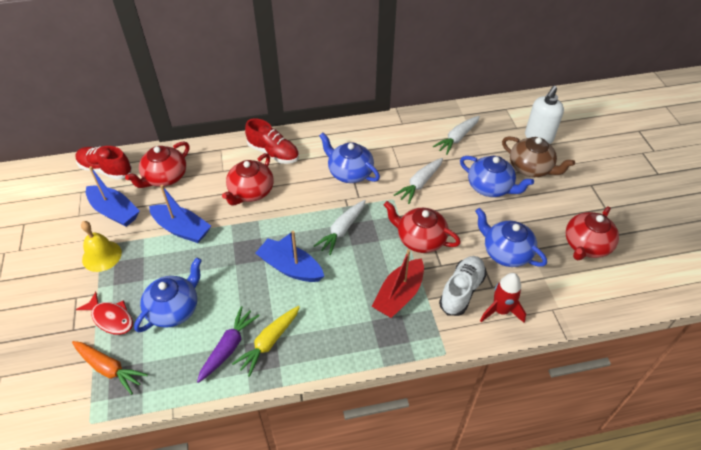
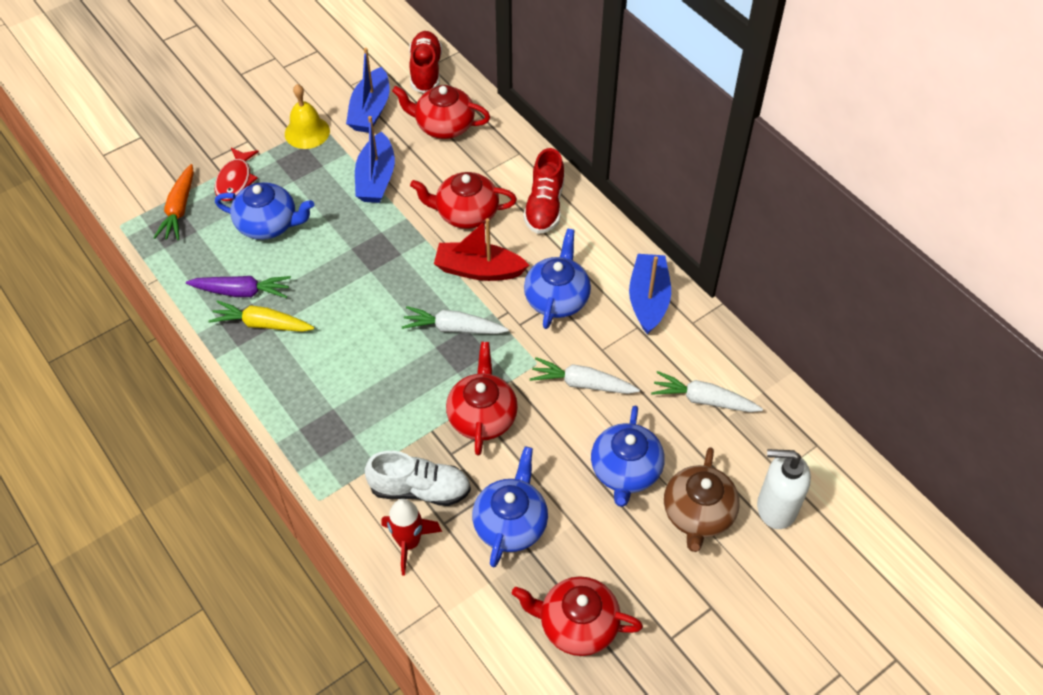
camera: 65 degrees right, 5 degrees up
blue boat [256,231,324,282] -> blue boat moved to [629,254,671,335]
red boat [372,249,424,318] -> red boat moved to [434,218,529,281]

